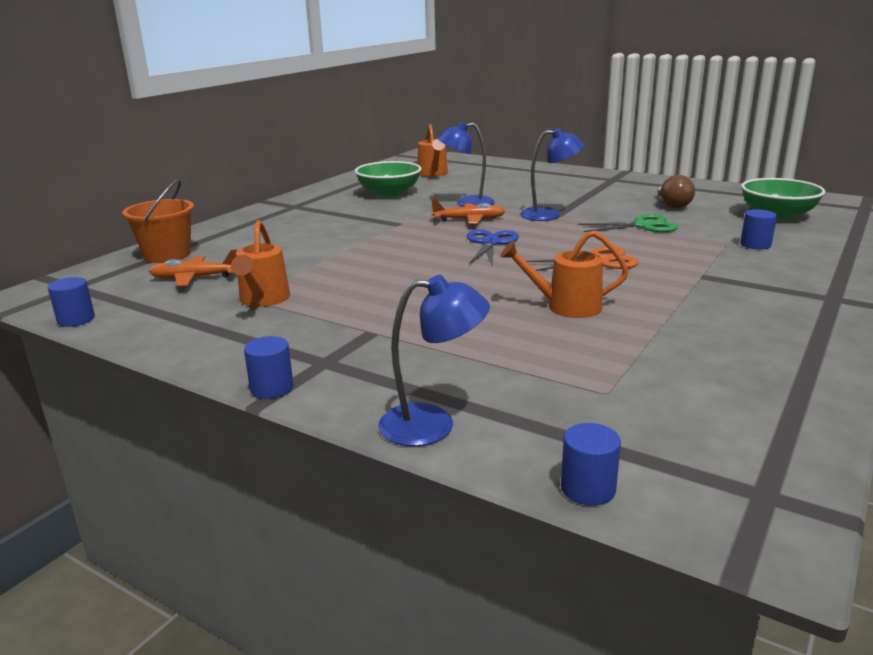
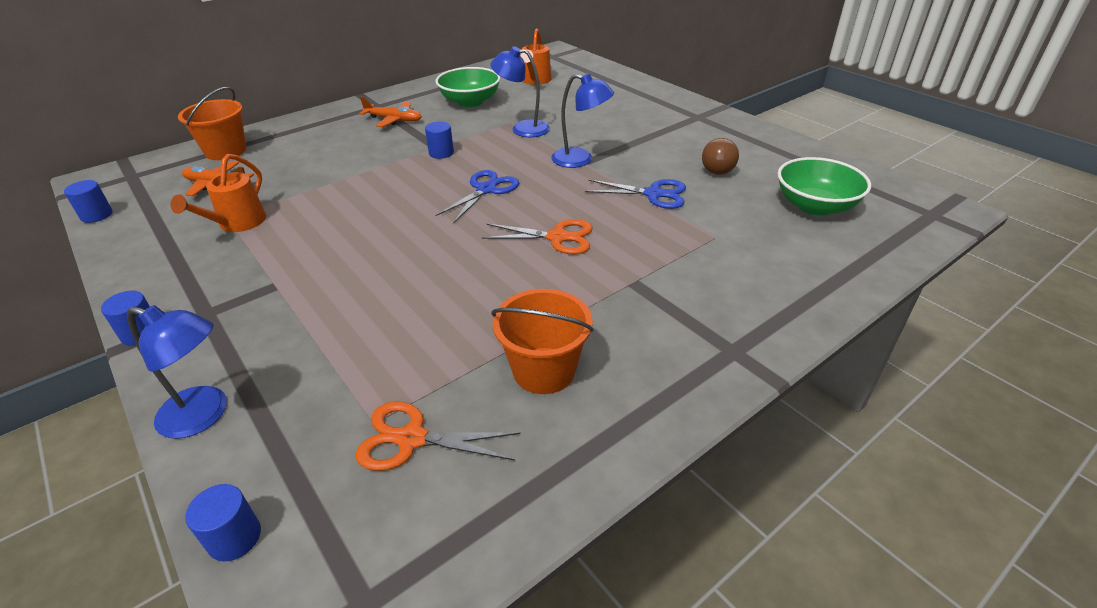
camera: 20 degrees right, 15 degrees up
orange plane [431,199,505,224] -> orange plane moved to [359,97,422,127]
orange watering can [500,230,629,318] -> none
green scissors [577,214,678,232] -> blue scissors [585,179,686,209]
blue cylinder [740,209,777,250] -> blue cylinder moved to [425,122,454,159]
none -> orange scissors [356,401,521,471]
none -> orange bucket [491,289,594,394]

